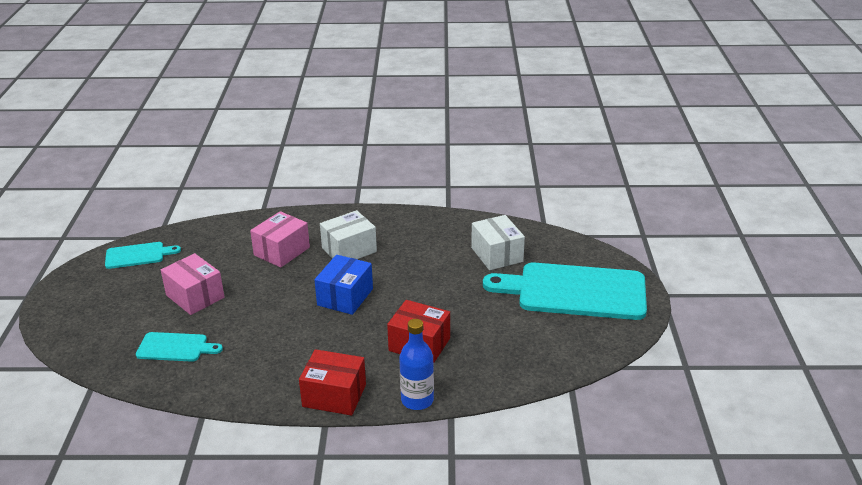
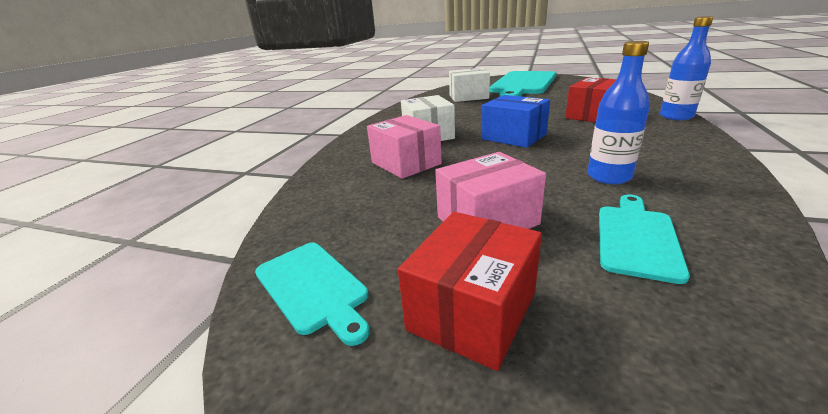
camera: 70 degrees left, 5 degrees down
turquoise cutting board [105,242,181,269] -> turquoise cutting board turned 135 degrees clockwise [255,242,370,346]
red box [299,349,366,416] -> red box moved to [398,212,542,371]
none -> blue bottle [587,41,650,184]

